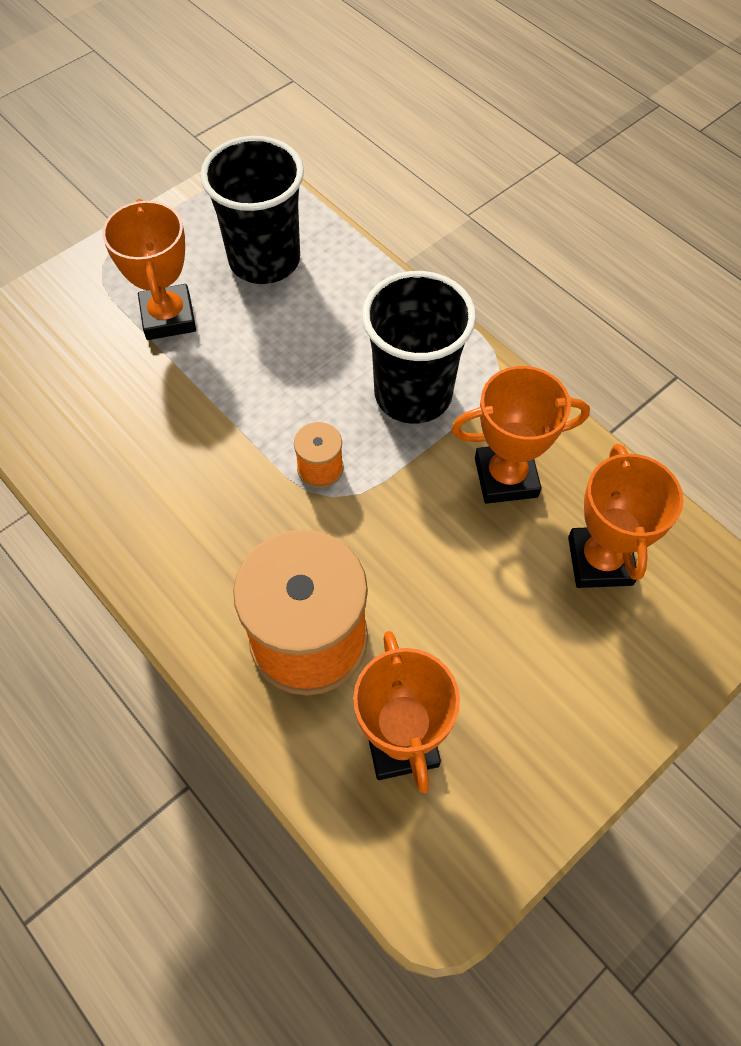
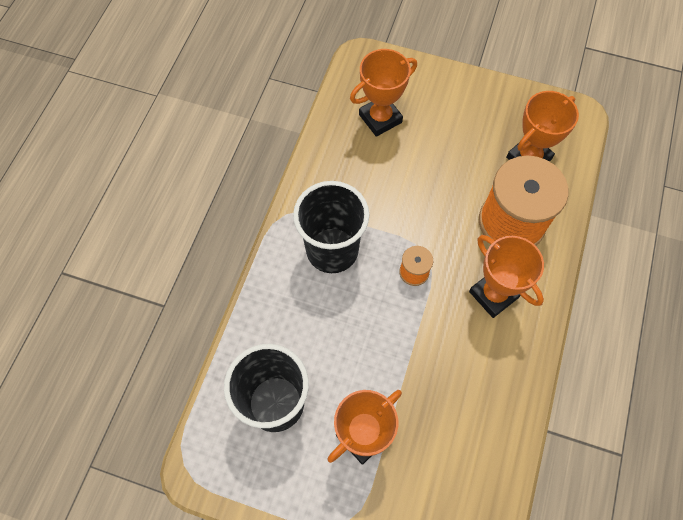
camera: 120 degrees left, 5 degrees up
orange trophy [451,366,590,504] -> orange trophy moved to [469,235,544,318]

